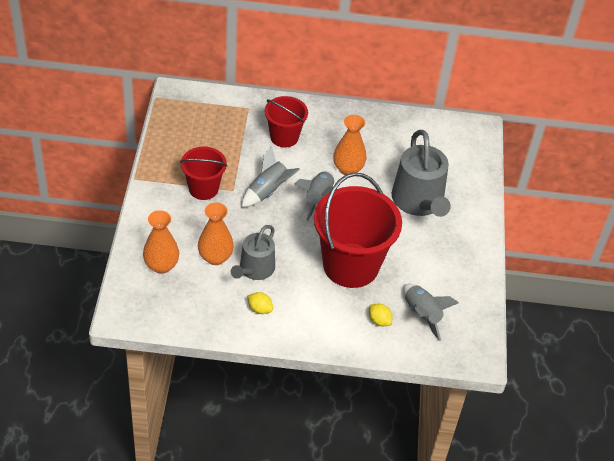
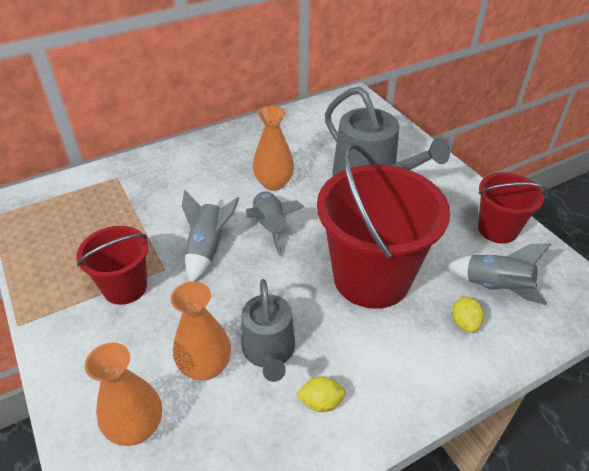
camera: 30 degrees left, 5 degrees down
red bucket [265,96,308,147] -> red bucket moved to [478,172,547,244]
yellow lemon [369,304,392,326] -> yellow lemon turned 75 degrees clockwise [452,296,484,333]

